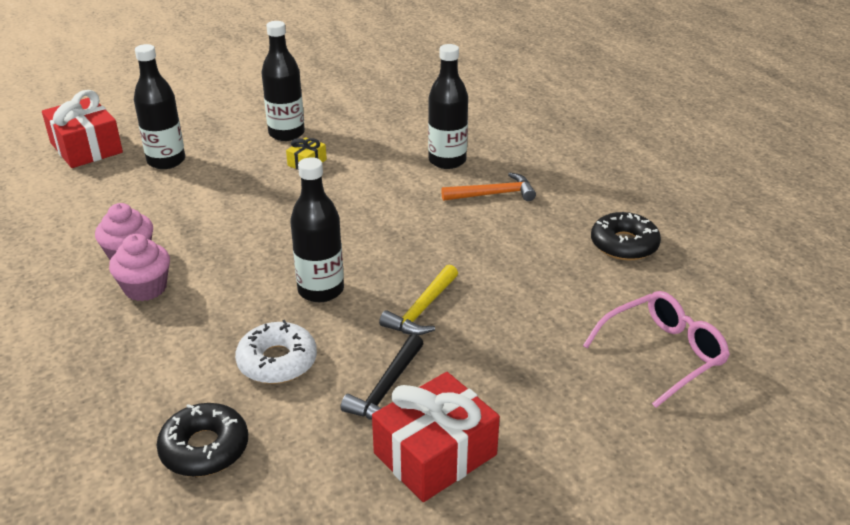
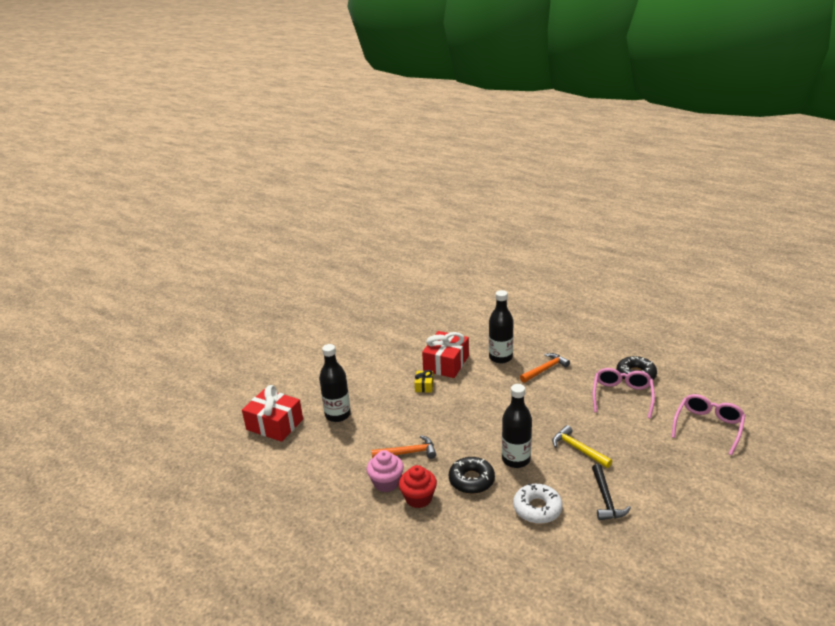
camera: 25 degrees left, 5 degrees down
pink cupcake [109,234,170,301] -> red cupcake [399,465,437,508]
black donut [156,403,248,477] -> black donut moved to [449,457,495,494]
black bottle [261,21,305,141] -> none
red gift [372,372,500,502] -> red gift moved to [422,331,469,378]
yellow hammer [379,264,458,335] -> yellow hammer turned 135 degrees clockwise [552,425,612,468]
none -> orange hammer [371,435,436,459]
none -> pink glasses [593,368,655,419]

